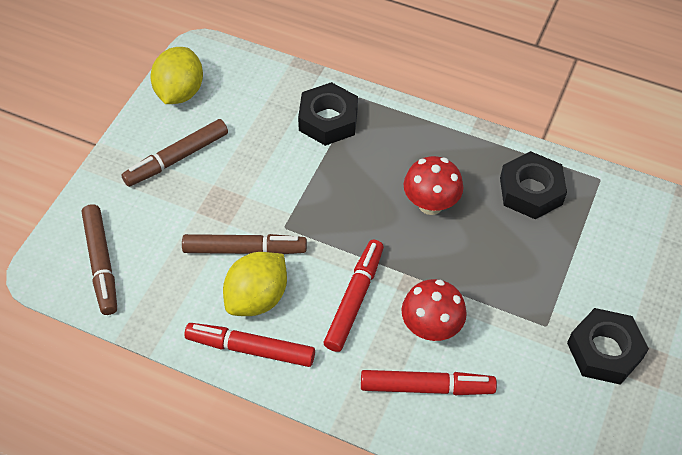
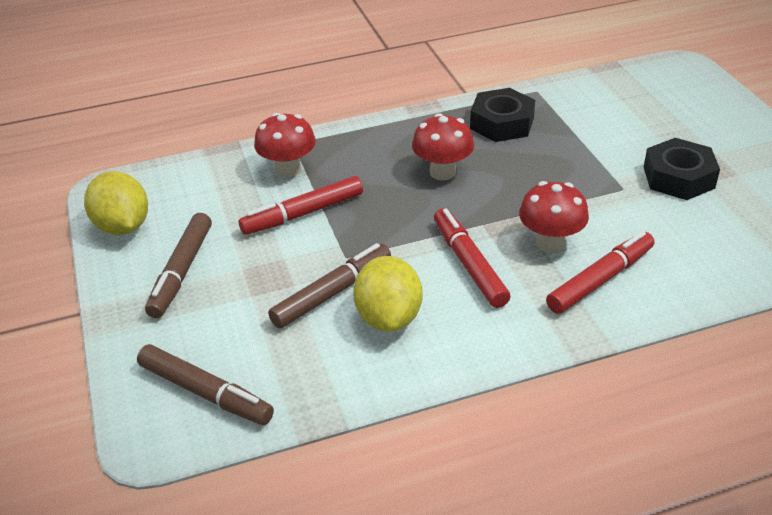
camera: 40 degrees left, 15 degrees down
red marker [184,323,315,367] -> red marker moved to [239,176,363,235]
black nut [298,82,358,146] -> red mushroom [254,113,316,178]

